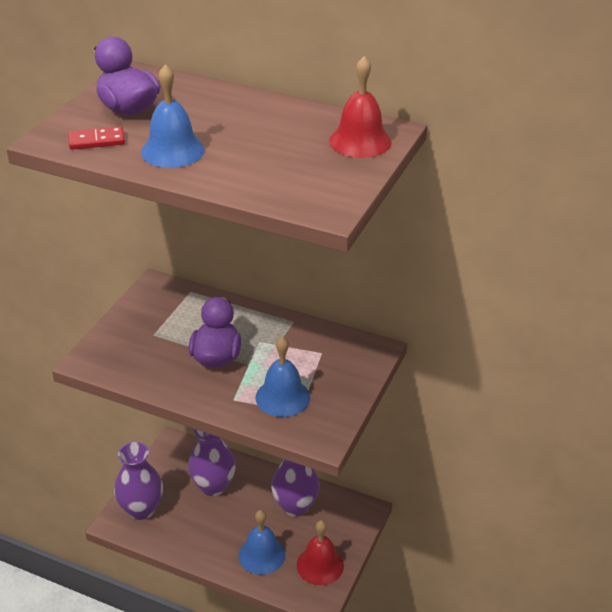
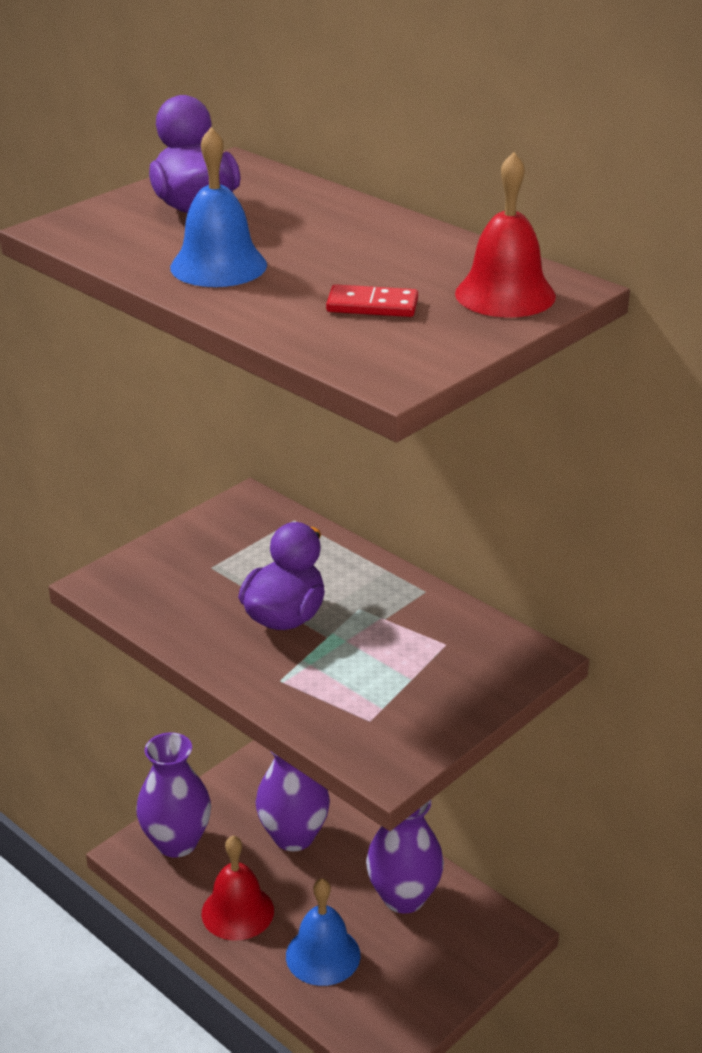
camera: 20 degrees right, 5 degrees down
red domino [68,126,125,150] -> red domino moved to [326,284,418,317]
blue bell [256,336,310,417] -> none
red bell [297,520,344,585] -> red bell moved to [201,835,274,940]

